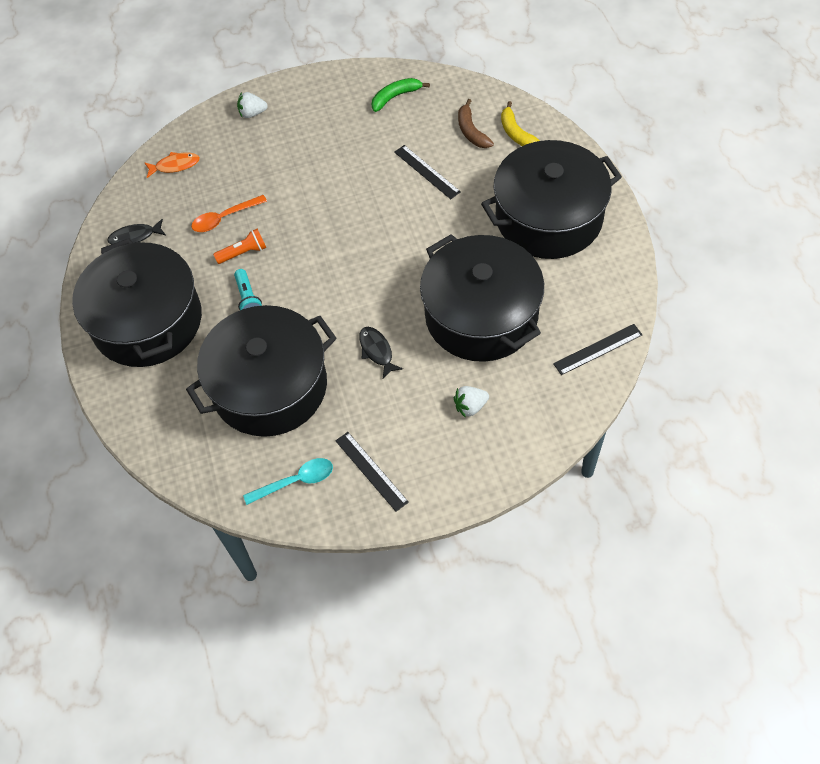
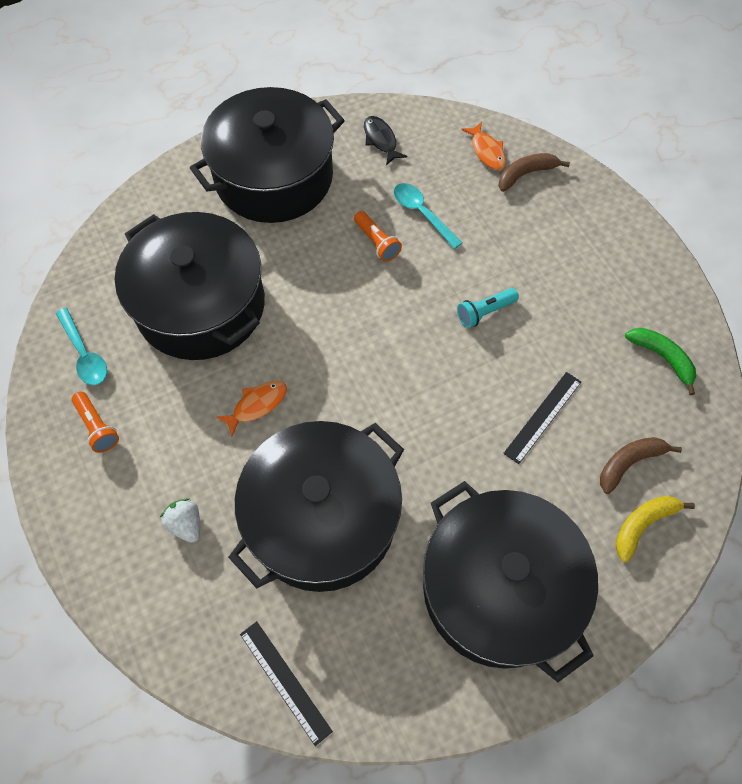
camera: 75 degrees right, 5 degrees up
orange spoon [191,195,267,232] -> turquoise spoon [393,183,463,249]
turquoise flashlight [234,269,262,310] -> turquoise flashlight moved to [457,288,519,328]
white strawberry [237,92,268,118] -> none
black ruler [335,432,409,512] -> orange flashlight [71,392,119,453]
black fish [359,327,403,379] -> orange fish [216,381,287,437]
none -> brown banana [498,153,570,192]

